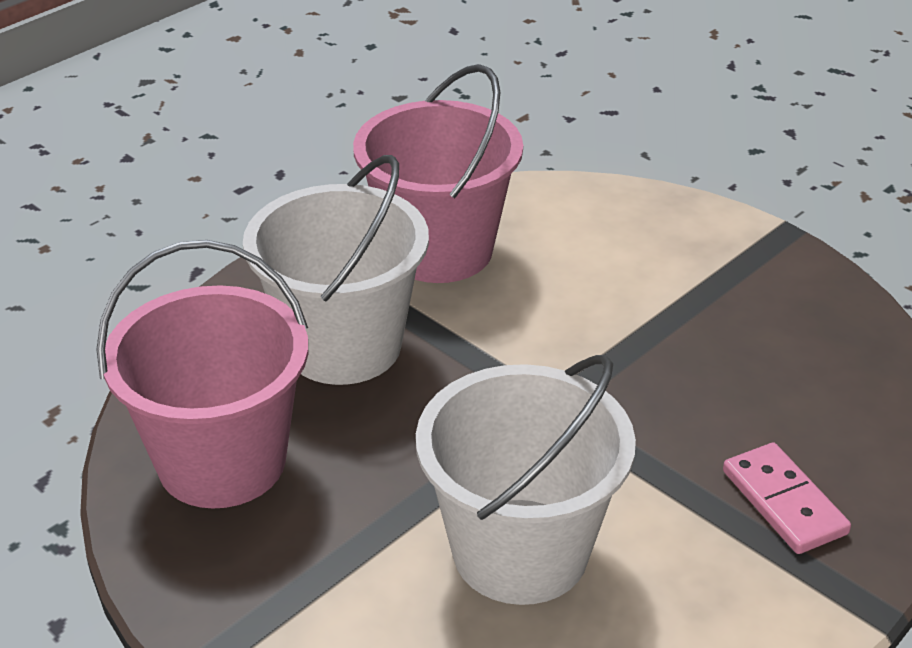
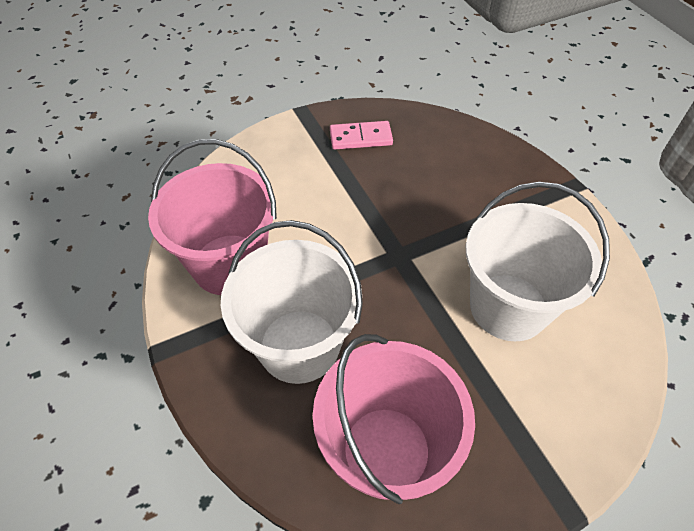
camera: 70 degrees left, 15 degrees up
pink domino [723,443,851,554] -> pink domino moved to [330,121,393,150]

